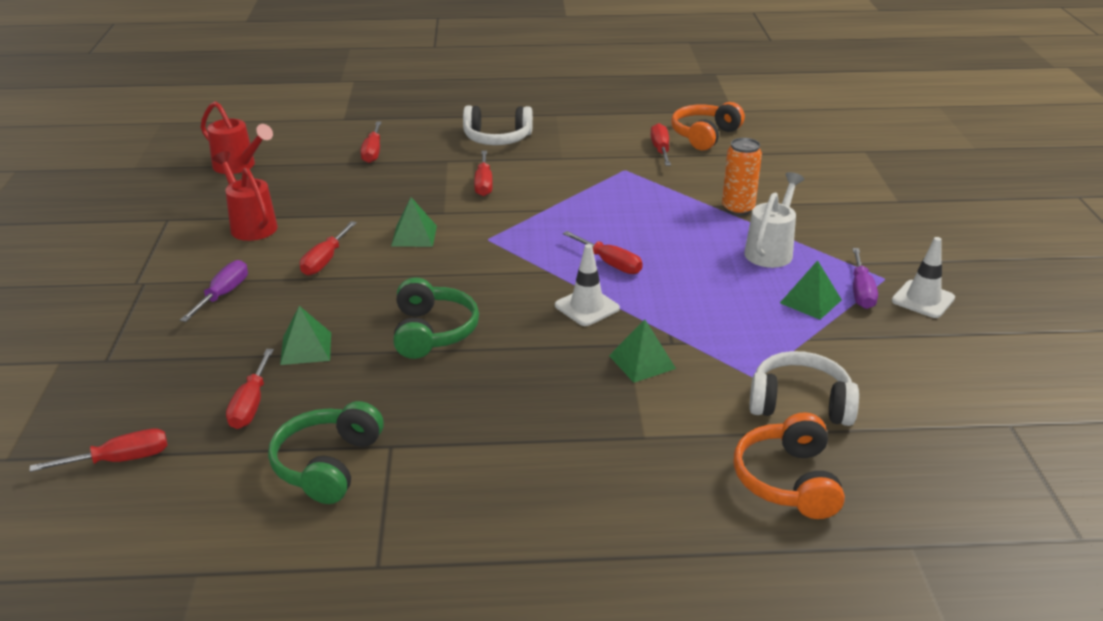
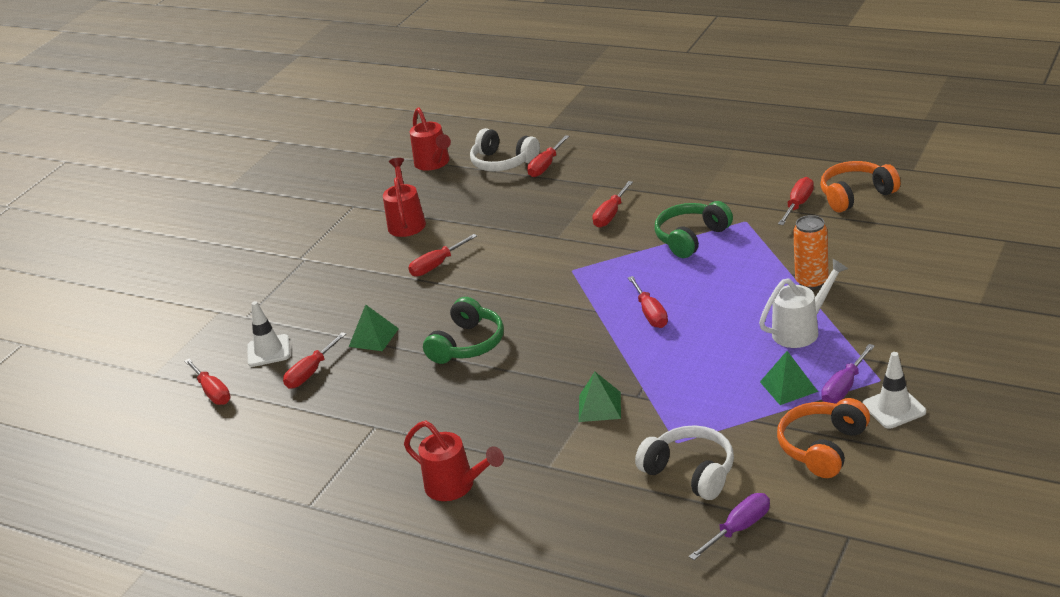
camera: 35 degrees right, 0 degrees up
red screwdriver [30,428,168,472] -> red screwdriver turned 45 degrees clockwise [184,359,231,405]
purple screwdriver [180,260,248,322] -> purple screwdriver moved to [689,493,770,560]
green headphones [268,401,384,504] -> green headphones moved to [654,201,733,258]
green pyramid [391,197,437,247] -> none
white headphones [463,105,533,145] -> white headphones moved to [470,128,540,171]
white traffic cone [555,244,620,326] -> white traffic cone moved to [248,301,290,367]
orange headphones [734,412,845,519] -> orange headphones moved to [777,398,870,478]
none -> red watering can [404,421,504,501]

